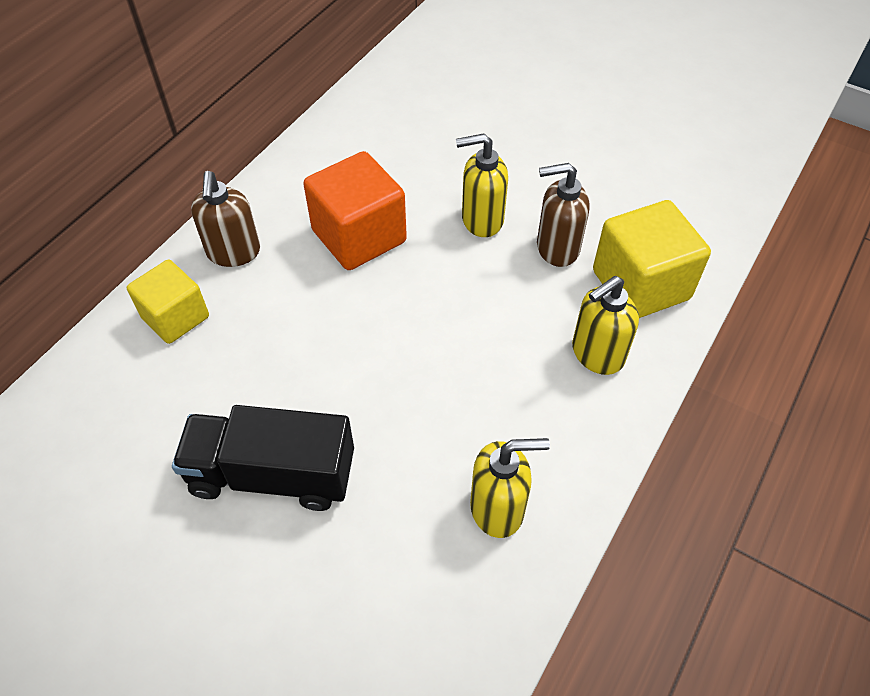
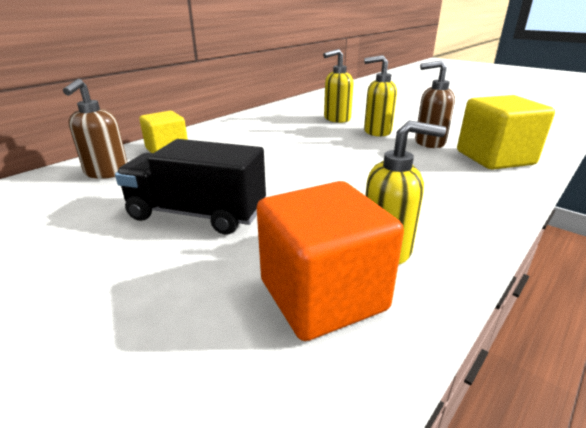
camera: 10 degrees right, 25 degrees down
brown soap dispenser [191,171,260,267] -> brown soap dispenser moved to [63,79,128,179]
orange cube [303,151,407,270] -> orange cube moved to [257,181,404,341]
yellow soap dispenser [572,276,639,375] -> yellow soap dispenser moved to [323,49,354,123]

